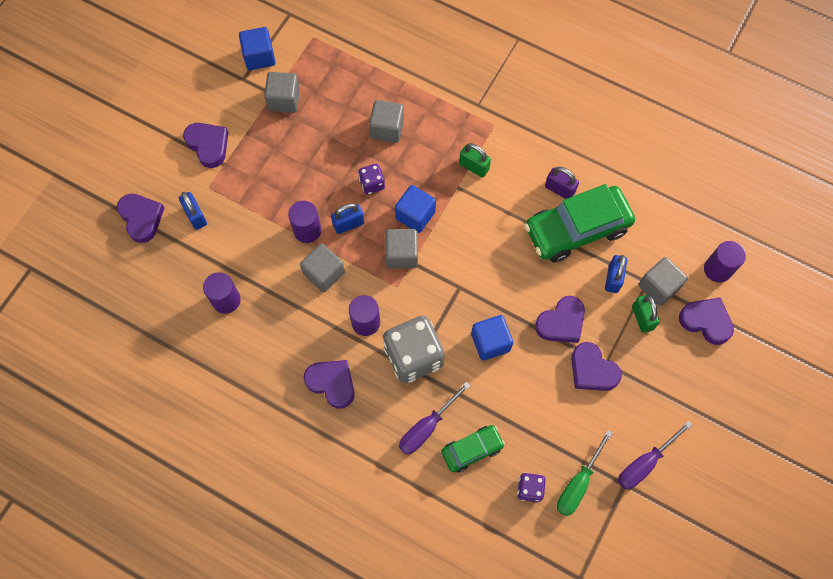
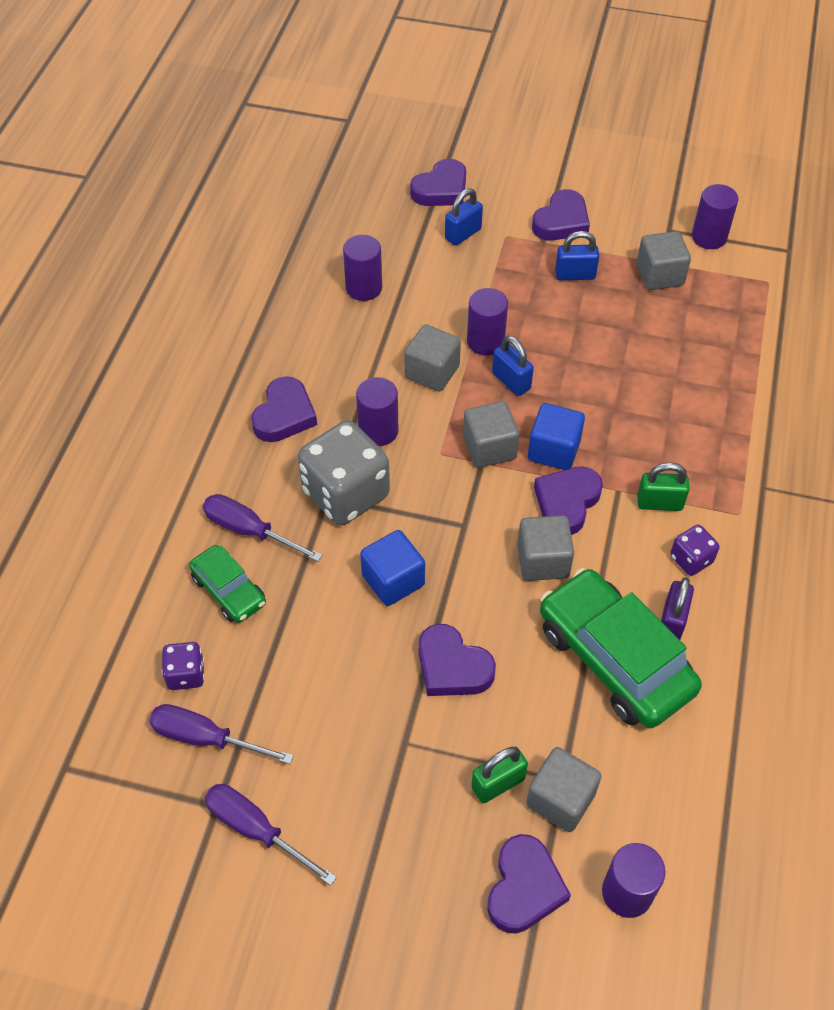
camera: 75 degrees right, 15 degrees down
blue cube [239,27,275,70] -> purple cylinder [692,184,738,249]
purple dice [358,164,385,194] -> purple dice moved to [670,525,720,576]
grey cube [369,100,404,143] -> grey cube moved to [517,515,574,581]
green padlock [459,143,491,178] -> green padlock turned 75 degrees clockwise [637,462,690,511]
green screwdriver [557,430,613,516] -> purple screwdriver [149,704,294,764]
purple heart [571,342,622,391] -> purple heart moved to [534,467,603,535]
blue padlock [605,255,627,293] -> blue padlock moved to [555,231,599,280]

